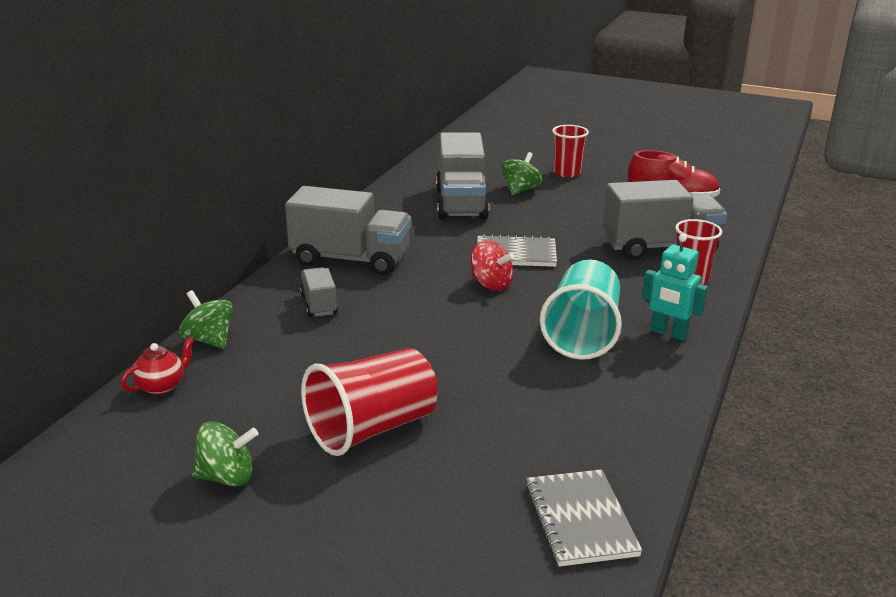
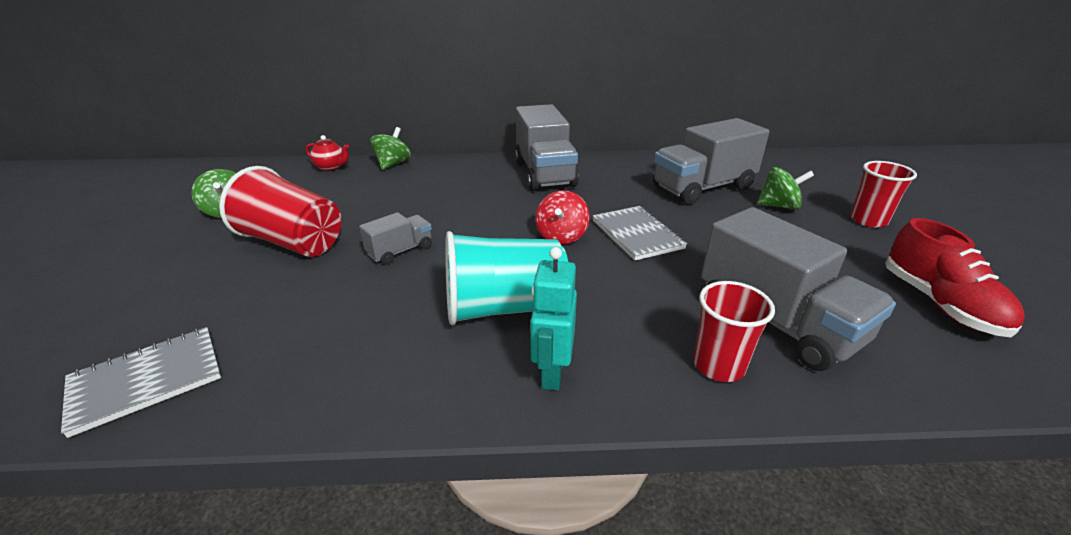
camera: 65 degrees right, 5 degrees up
grey truck [300,267,338,317] -> grey truck moved to [359,212,432,265]

